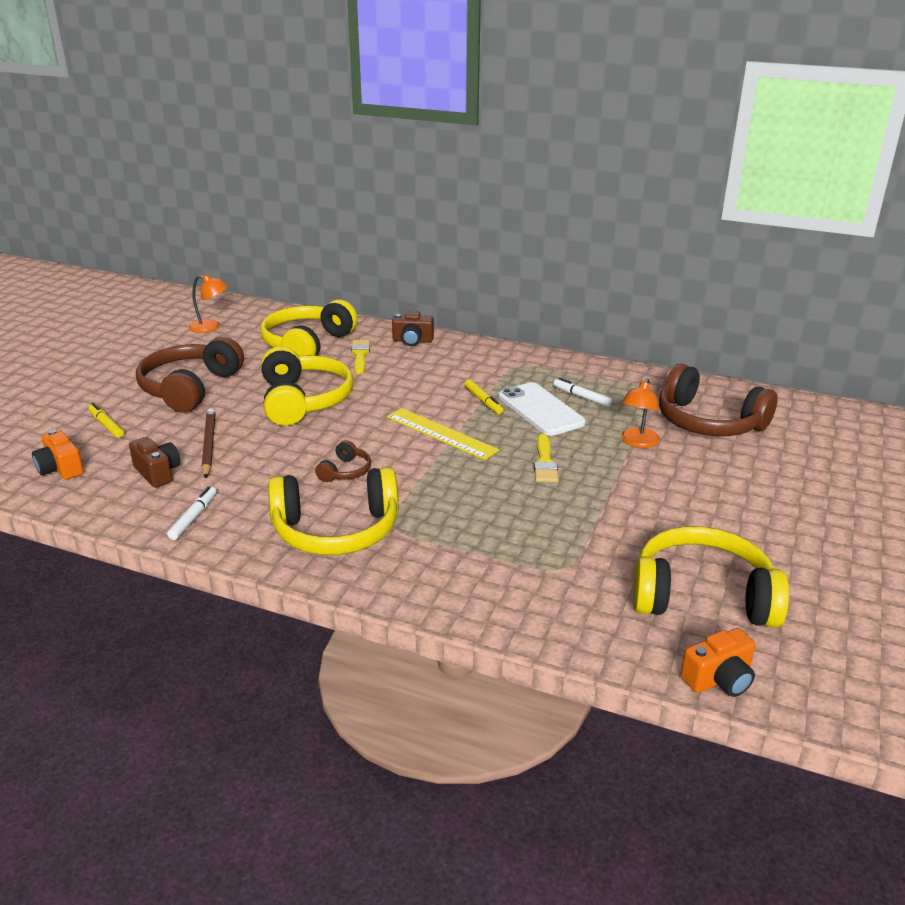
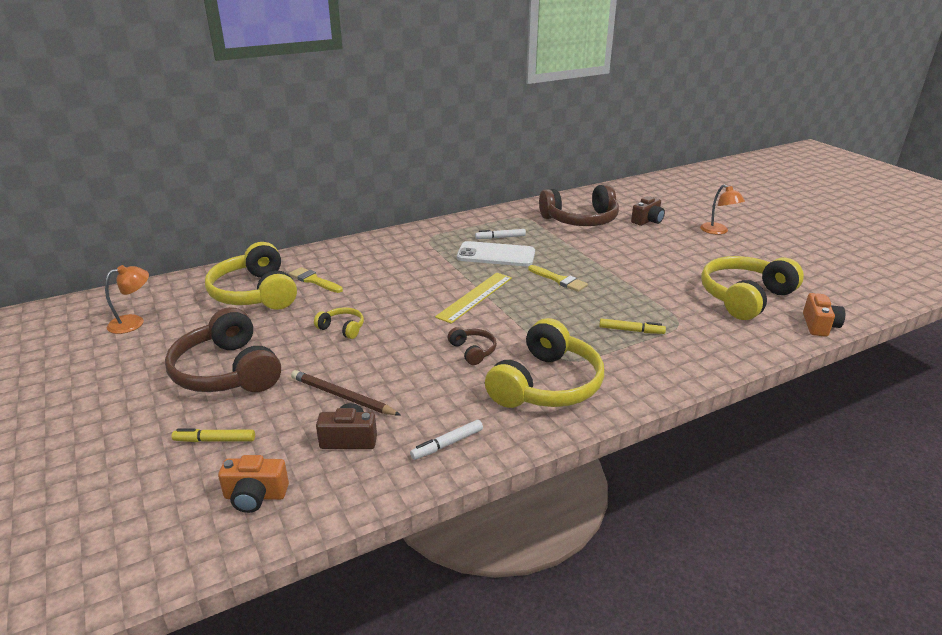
camera: 50 degrees left, 0 degrees up
white marker [167,486,217,540] -> white marker turned 90 degrees counterclockwise [410,420,483,460]
yellow headphones [261,346,353,426] -> yellow headphones [314,307,364,339], size x0.45
yellow ruler [387,408,499,460] -> yellow ruler turned 45 degrees counterclockwise [435,273,512,324]
brown camera [392,311,434,346] -> brown camera moved to [631,196,665,226]
yellow marker [464,379,503,414] -> yellow marker moved to [599,318,666,334]
orange lamp [621,378,660,448] -> orange lamp moved to [700,185,745,235]

